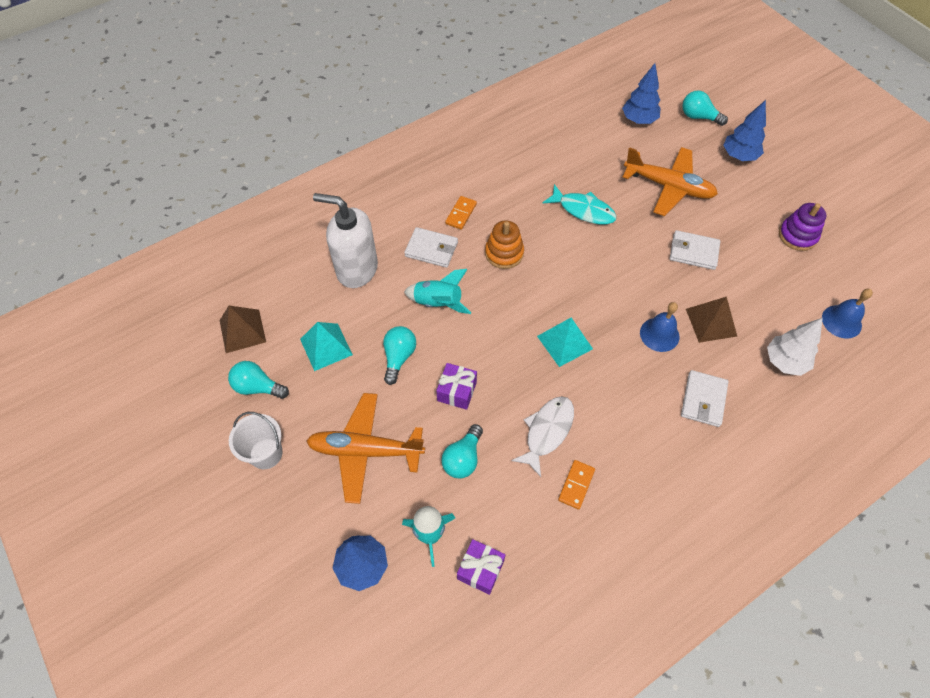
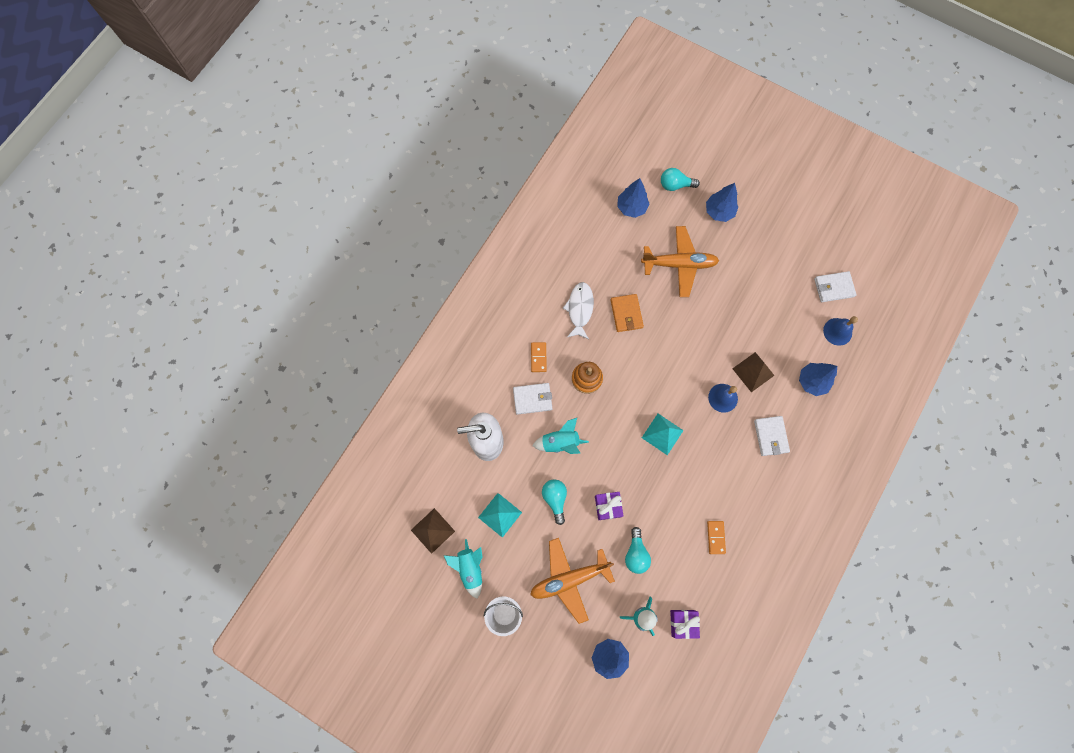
camera: 25 degrees left, 15 degrees up
turquoise light bulb [228,361,289,399] -> turquoise rocket [444,539,483,599]
white fish [511,396,574,477] -> white fish moved to [563,282,594,340]
turquoise fish [543,184,617,224] -> orange wallet [611,294,644,332]
white wallet [670,230,720,270] -> white wallet moved to [814,271,856,302]
white tree [767,318,823,376] -> blue tree [799,363,837,396]
purple stacking toy [779,203,826,251] -> none

